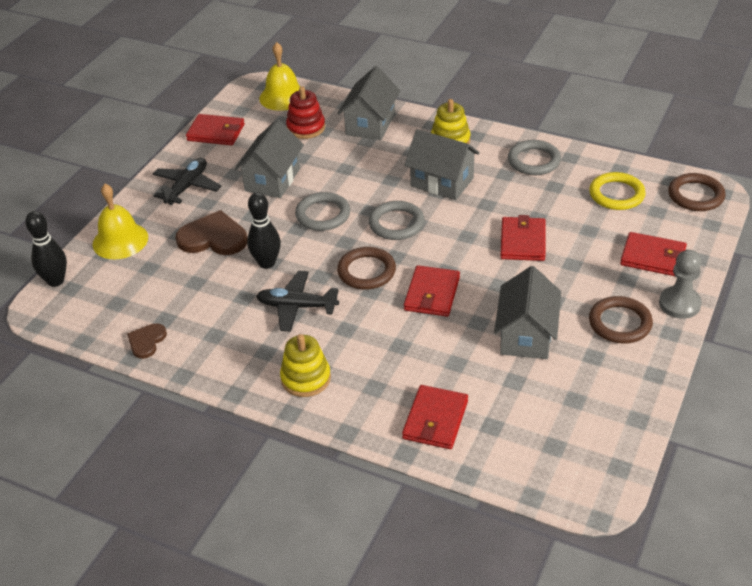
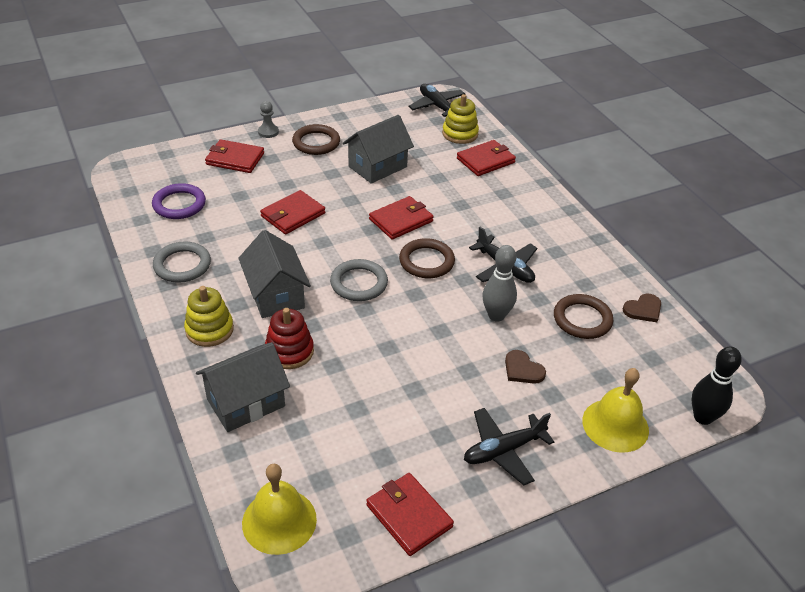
camera: 145 degrees left, 0 degrees up
brown heart [175,210,247,255] -> brown heart [505,350,546,384], size x0.57
grey house [234,120,304,198] -> none
black bowling pin [247,193,281,269] -> grey bowling pin [482,245,517,322]
yellow stacking toy [280,334,331,397] -> yellow stacking toy moved to [442,94,479,144]
red stacking toy [286,86,325,139] -> red stacking toy moved to [265,308,314,369]
grey ring [295,192,350,231] -> none
yellow ring [589,172,646,210] -> purple ring [152,183,206,219]
red wallet [620,232,687,276] -> red wallet turned 45 degrees counterclockwise [205,139,264,173]
grey pawn [659,250,702,319] -> grey pawn [258,101,279,138], size x0.66
brown ring [668,173,725,211] -> brown ring moved to [554,294,613,339]
none -> black plane [408,84,465,117]

